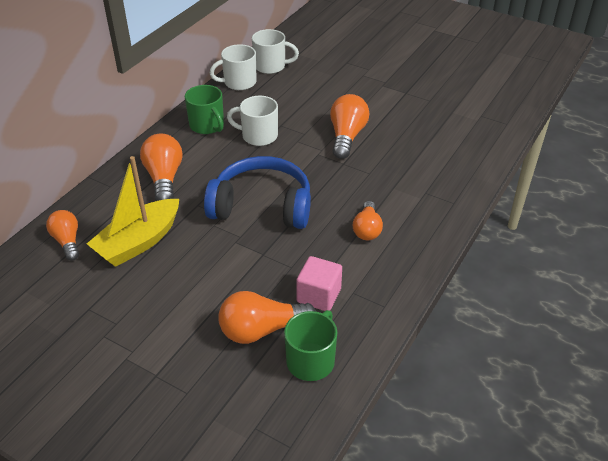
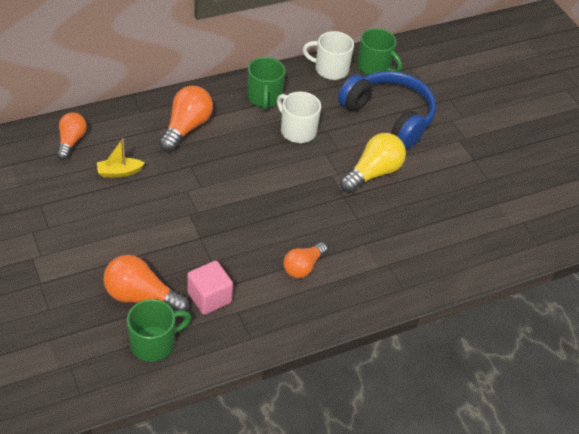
camera: 30 degrees right, 5 degrees up
yellow boat [87,156,179,267] -> yellow boat [97,138,145,177], size x0.49
blue headphones [204,156,311,229] -> blue headphones moved to [338,71,436,149]
white mug [252,29,299,74] -> green mug [357,28,402,75]
orange light bulb [330,94,369,159] -> yellow light bulb [340,133,406,193]

